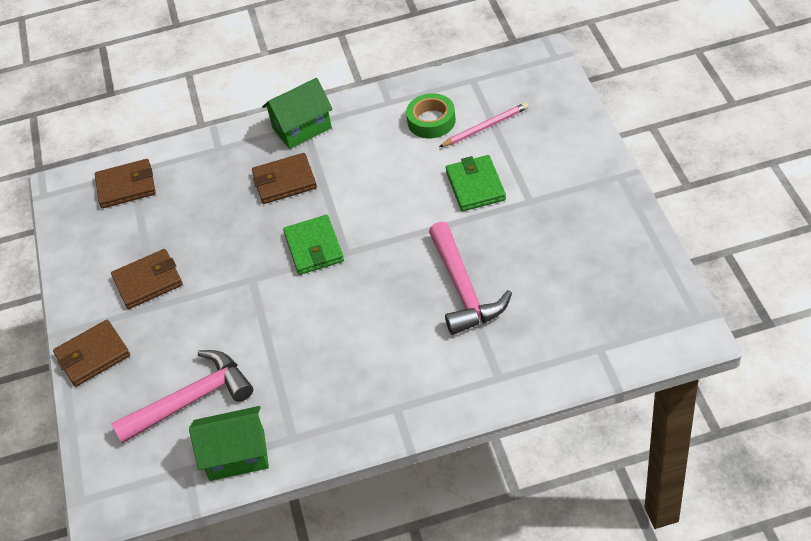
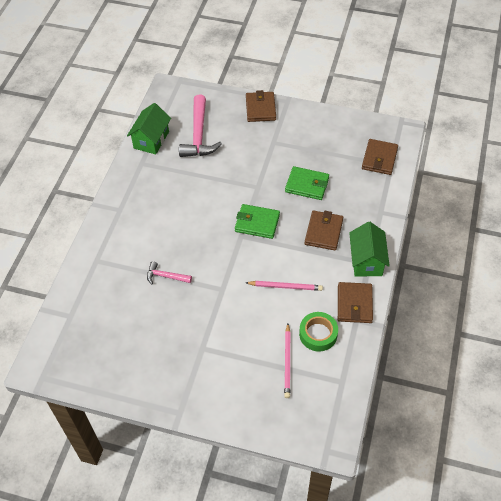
camera: 115 degrees right, 5 degrees up
brown wallet [111,249,183,309] -> brown wallet moved to [338,282,373,323]
pink hammer [429,222,512,335] -> pink hammer [147,261,192,284], size x0.52
green wallet [446,155,506,211] -> green wallet moved to [285,166,329,200]
none -> pink pencil [246,281,323,291]

